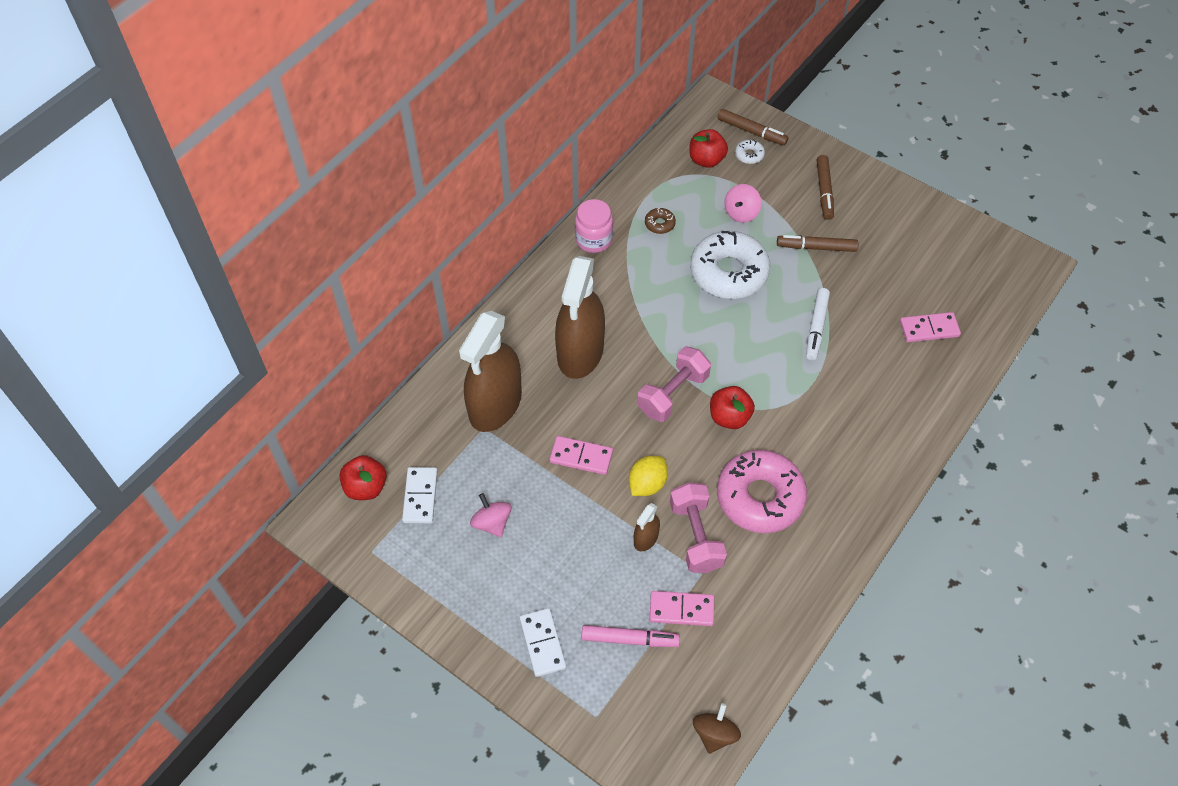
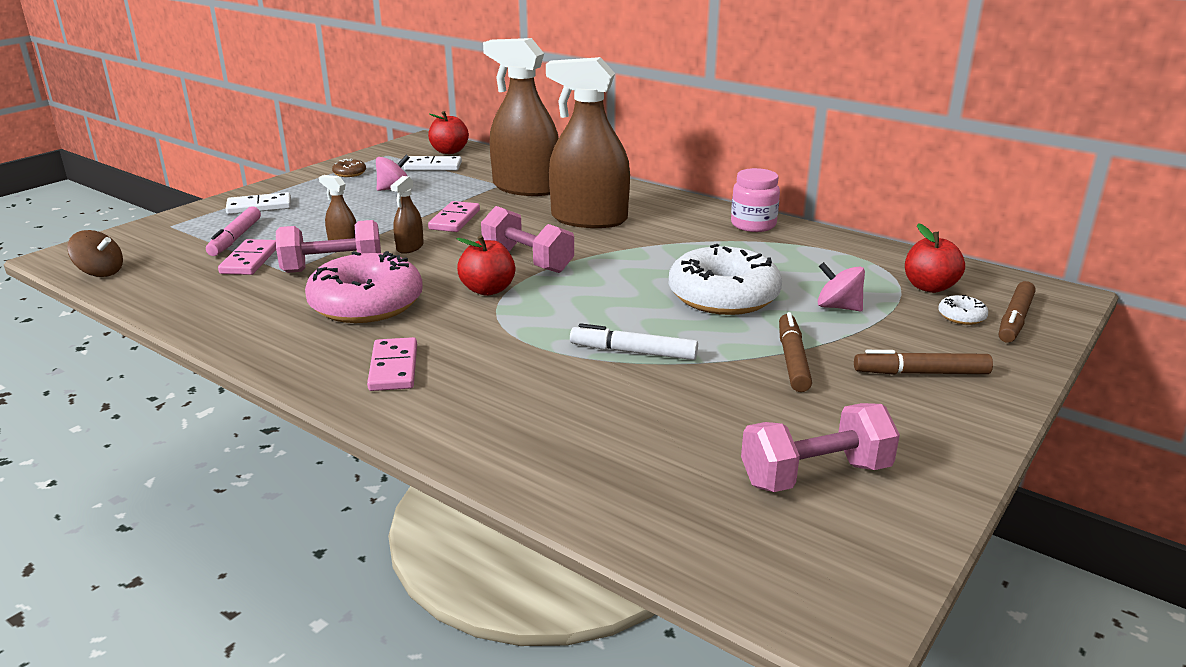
camera: 90 degrees right, 30 degrees down
yellow lemon [629,456,668,496] -> brown spray bottle [390,176,424,254]
brown donut [645,208,676,234] -> brown donut moved to [332,159,366,177]
pink domino [900,312,961,342] -> pink domino moved to [367,337,417,391]
none -> pink dumbbell [741,403,900,492]

